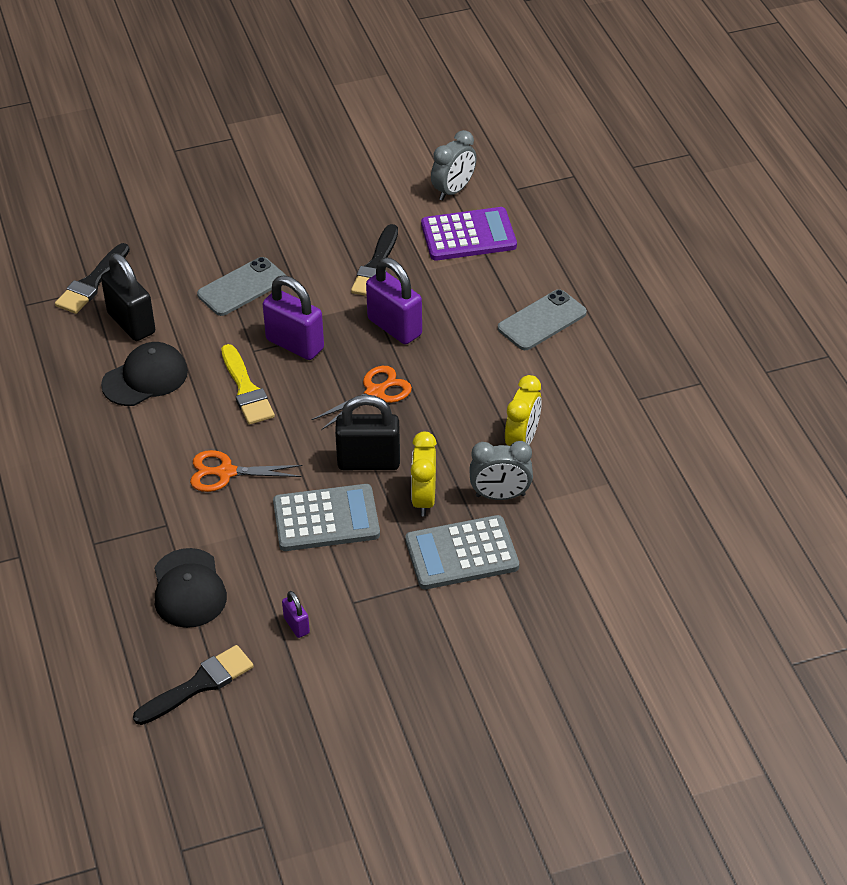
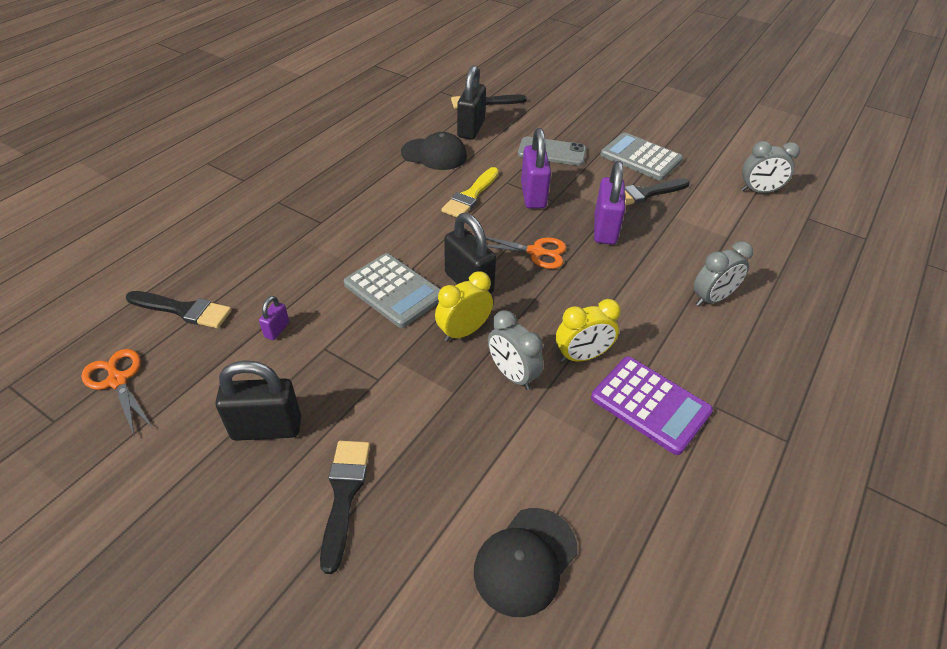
camera: 50 degrees right, 0 degrees up
black cap [154,548,227,628] -> black cap moved to [474,508,578,617]
orange scissors [190,450,303,492] -> orange scissors moved to [81,349,152,435]
grey calculator [405,515,519,589] -> grey calculator moved to [600,132,683,181]
purple calculator [421,207,517,261] -> purple calculator moved to [591,357,713,455]
grey phone [498,289,587,350] -> grey clock [694,241,753,306]
none -> black padlock [216,360,301,441]
none -> black brush [320,441,370,574]

